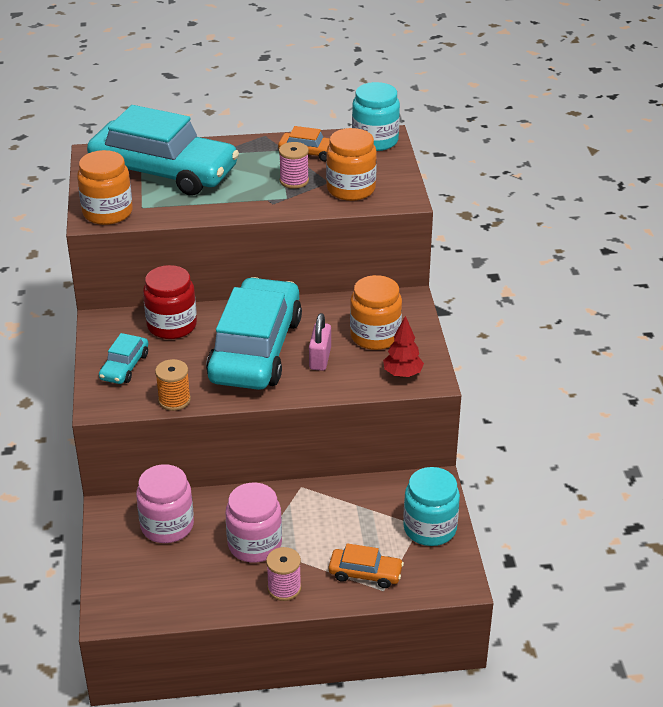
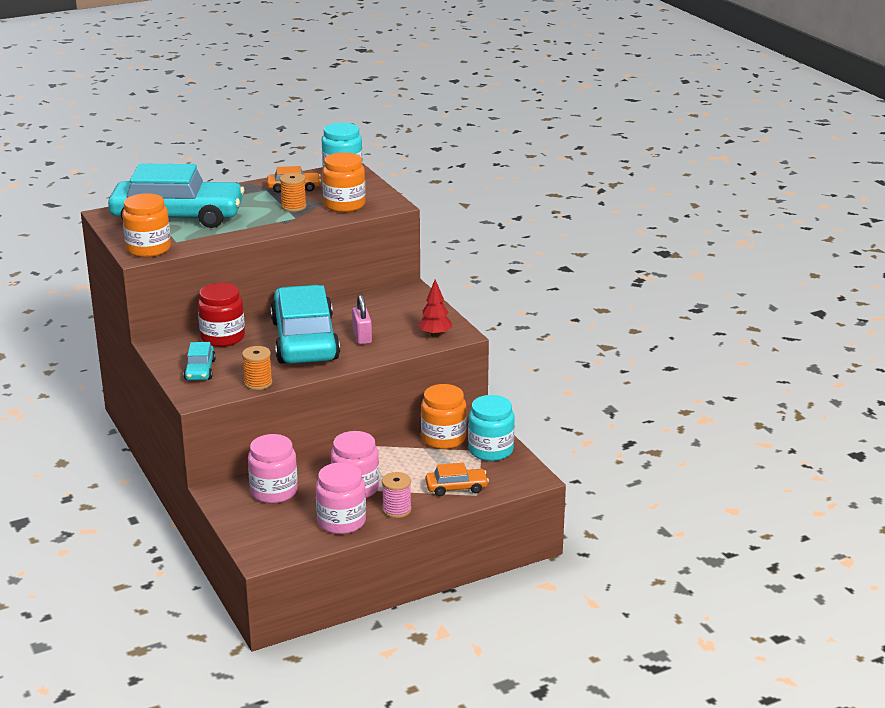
camera: 20 degrees left, 10 degrees down
pink spool [279,142,309,189] -> orange spool [280,173,307,212]
orange jar [350,275,402,350] -> orange jar moved to [421,384,467,449]
none -> pink jar [316,462,366,534]

